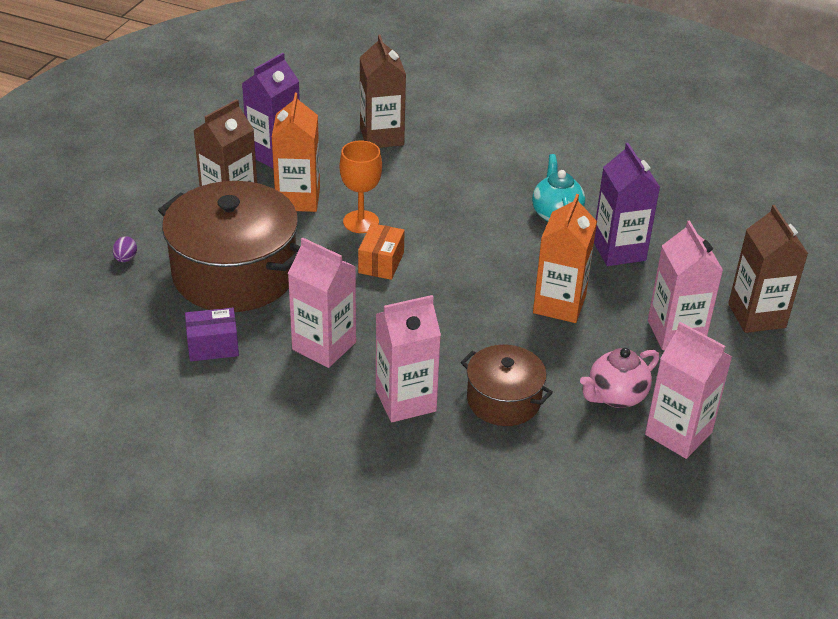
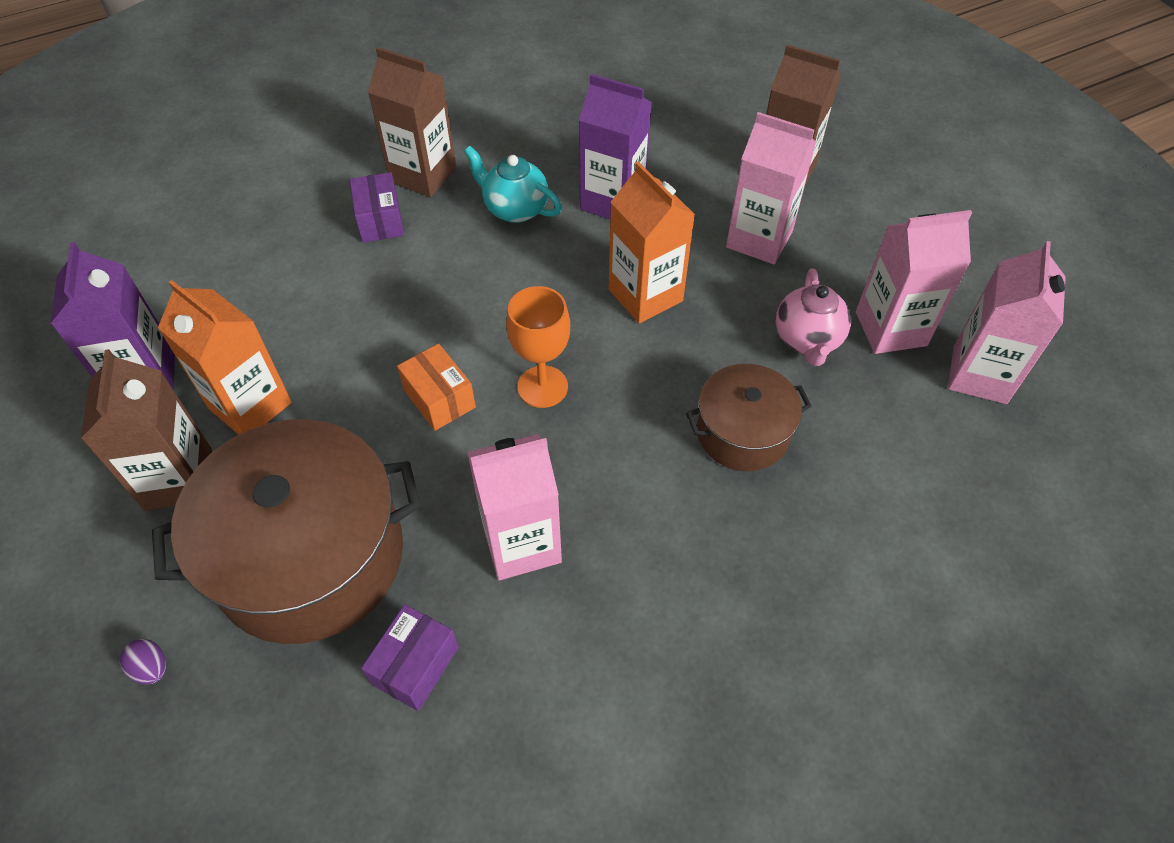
camera: 50 degrees left, 15 degrees up
orange goblet [340,140,382,233] -> orange goblet moved to [506,286,570,408]
brown carton [360,35,406,148] -> brown carton moved to [368,47,456,197]
pink carton [376,295,441,422] -> pink carton moved to [948,241,1066,404]
none -> purple box [350,172,404,242]

